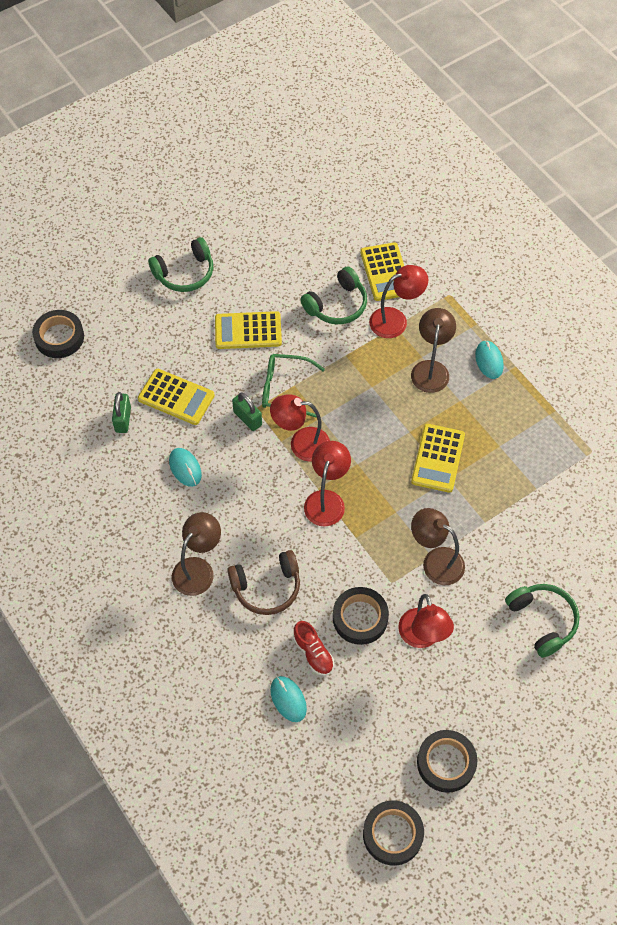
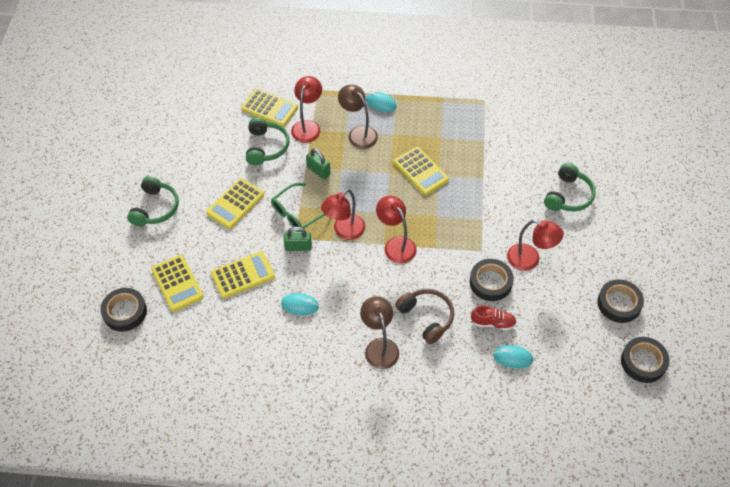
camera: 50 degrees left, 5 degrees down
green padlock [112,392,131,433] -> green padlock moved to [306,148,331,179]
brown headphones [227,550,300,615] -> brown headphones turned 60 degrees counterclockwise [395,289,454,344]
brown lamp [411,508,465,585] -> none
green headphones [505,584,579,658] -> green headphones turned 105 degrees clockwise [544,163,596,211]
none -> yellow calculator [151,255,204,312]

